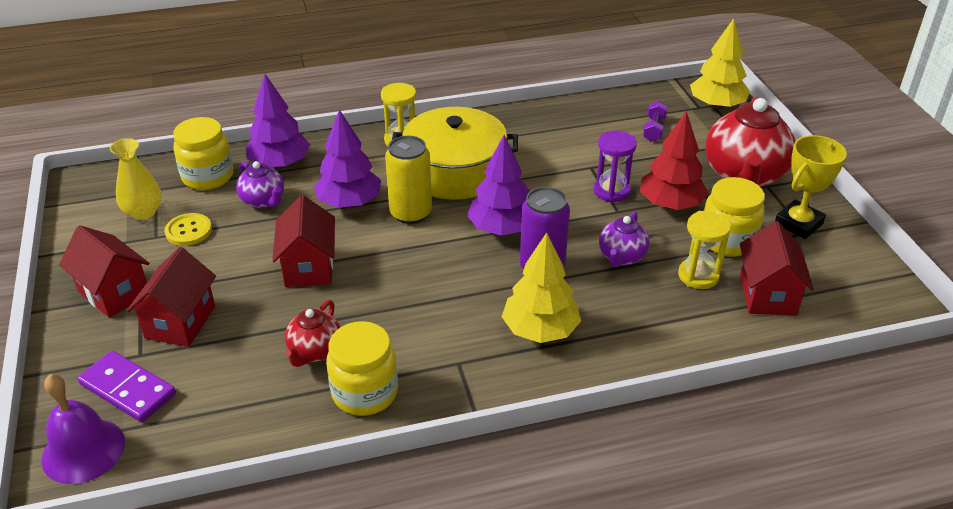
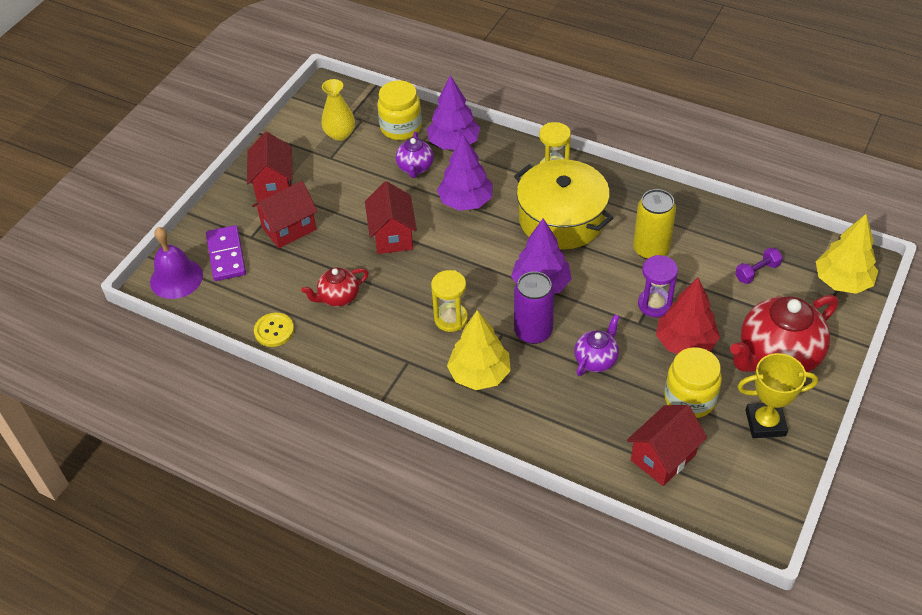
camera: 45 degrees right, 10 degrees up
yellow button [165,213,212,246] -> yellow button moved to [254,313,294,347]
red house [272,195,335,287] -> red house turned 45 degrees counterclockwise [365,181,417,254]
yellow jar [326,321,398,416] -> none
yellow can [385,136,432,224] -> yellow can moved to [633,189,676,260]
purple teapot [599,212,650,267] -> purple teapot turned 150 degrees clockwise [574,314,620,376]
yellow hourglass [678,211,731,289] -> yellow hourglass moved to [431,270,468,332]

